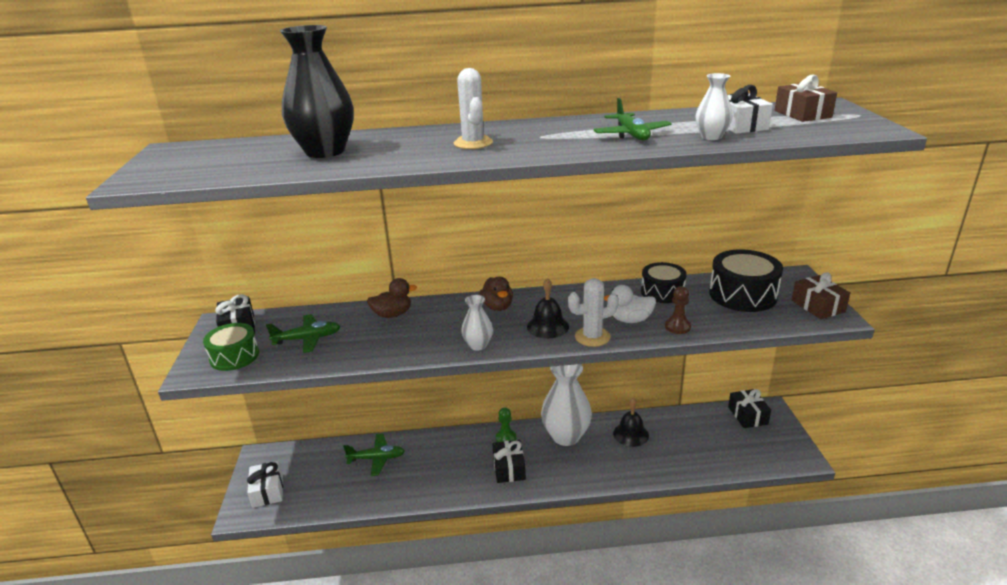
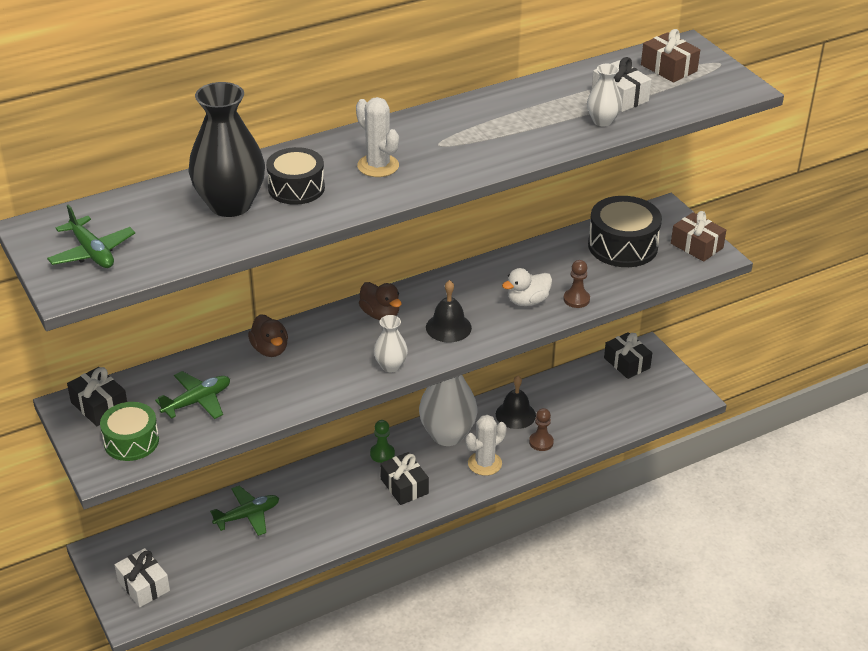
camera: 25 degrees left, 10 degrees up
brown duck [367,278,417,318] -> brown duck turned 105 degrees clockwise [248,314,288,357]
white cactus [568,278,619,347] -> white cactus moved to [466,415,507,476]
green plane [593,98,672,140] -> green plane moved to [47,205,135,268]
black drum [641,262,687,303] -> black drum moved to [266,147,325,205]
none -> brown pawn [529,408,554,451]

